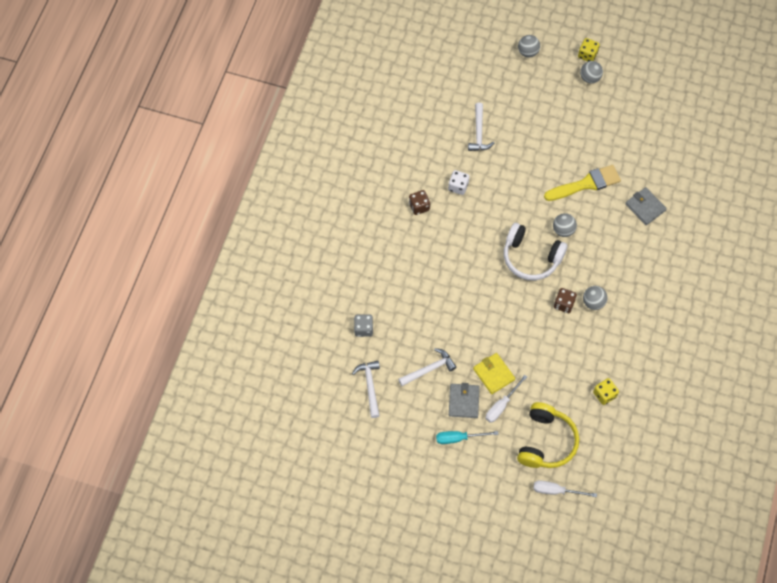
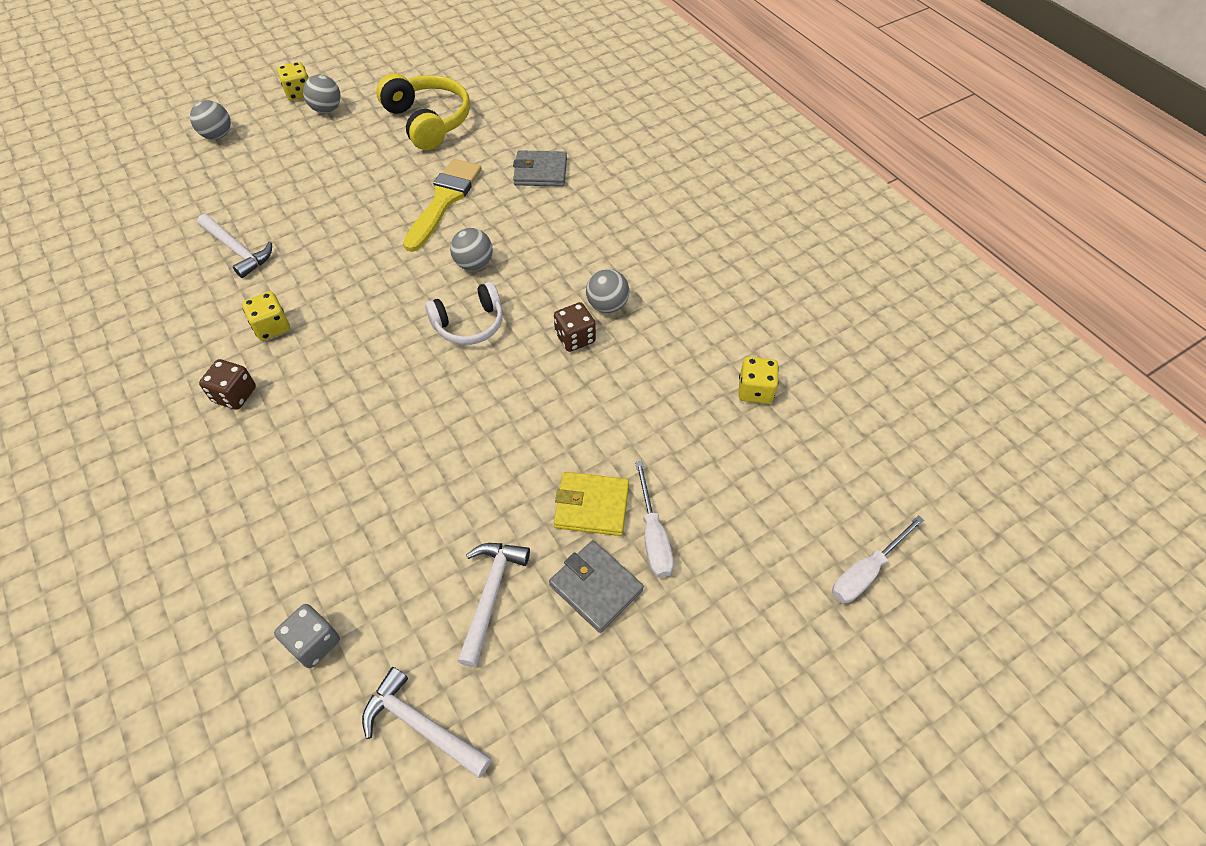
camera: 50 degrees left, 10 degrees down
turquoise screwdriver [436,431,498,444] -> none
white dice [448,170,469,195] -> yellow dice [242,291,290,341]
white headphones [504,223,568,280] -> white headphones [425,282,503,345], size x0.66
yellow headphones [517,402,579,468] -> yellow headphones moved to [376,73,470,150]

